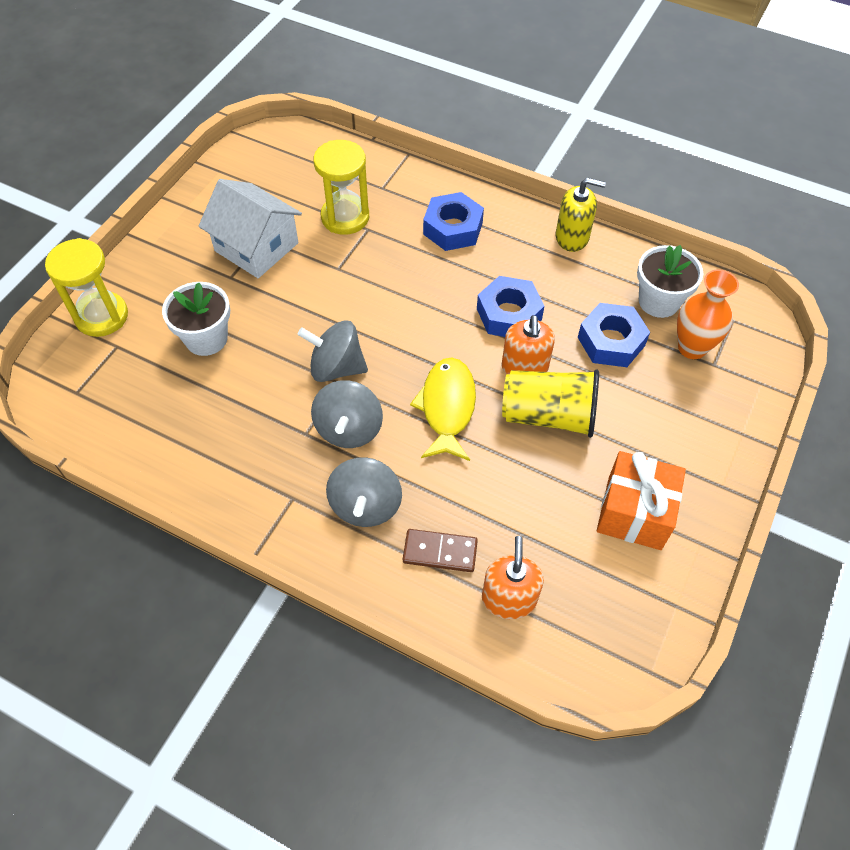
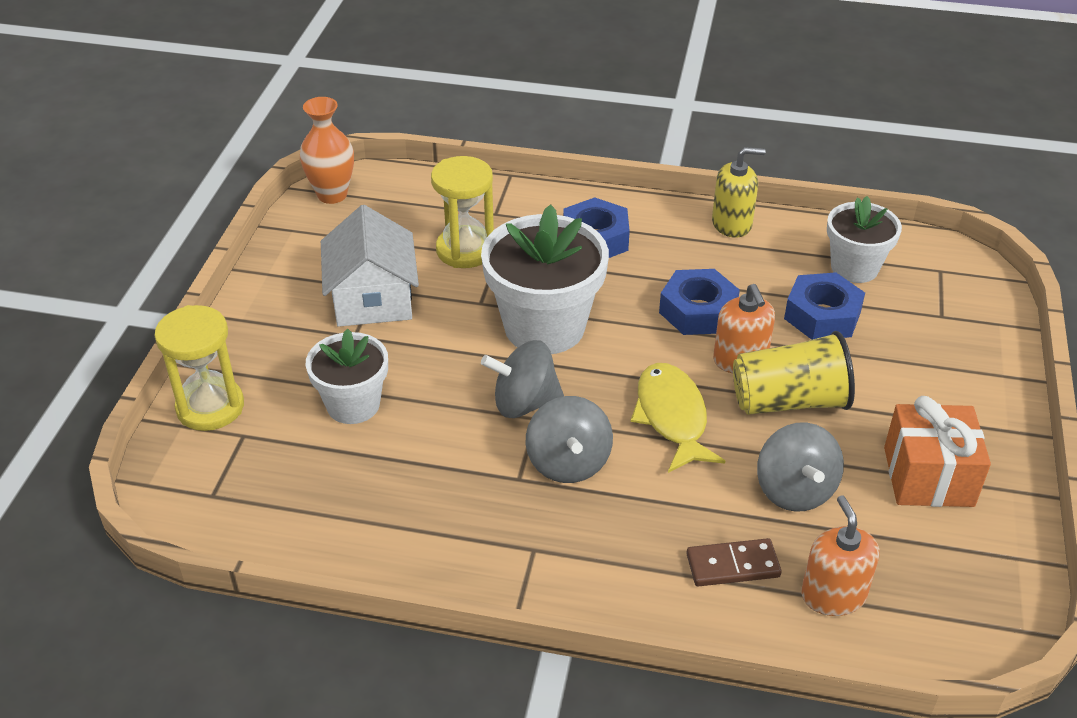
camera: 15 degrees left, 15 degrees down
white house [198,179,302,278] -> white house turned 60 degrees clockwise [321,205,419,327]
grey spinning top [326,457,402,527] -> grey spinning top moved to [757,422,844,512]
orange vase [677,269,739,359] -> orange vase moved to [300,97,354,204]
none -> white flower pot [481,204,609,354]

